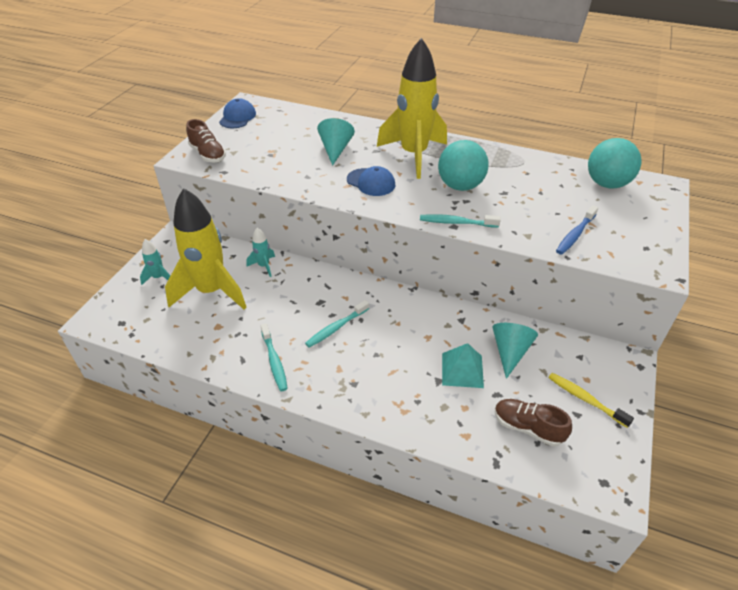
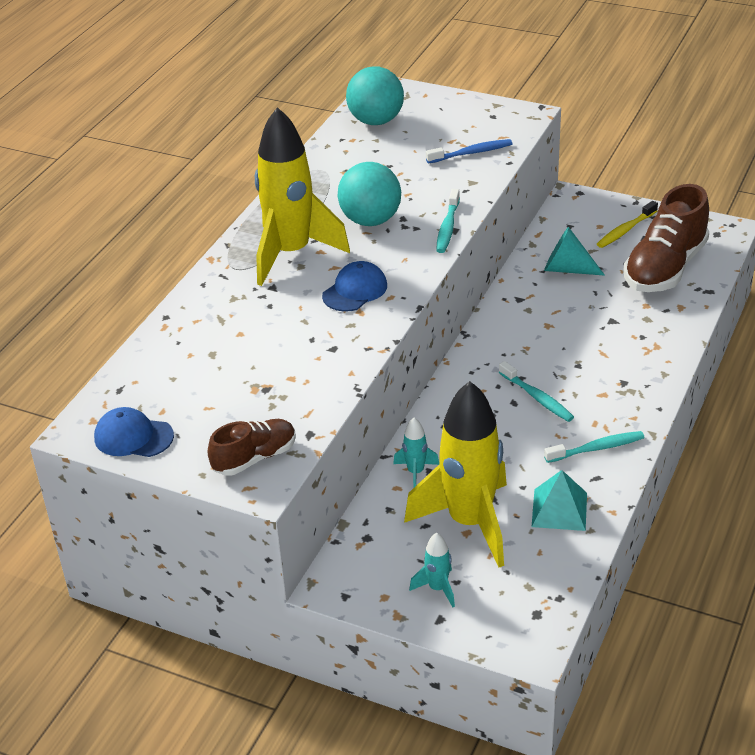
camera: 85 degrees left, 5 degrees down
turquoise cone [317,118,355,166] -> none
turquoise pyramid [442,343,484,388] -> turquoise pyramid moved to [532,470,587,531]
brown shoe [495,399,572,446] -> brown shoe [624,184,709,292], size x1.77
blue toothbrush [556,205,598,255] -> blue toothbrush turned 60 degrees counterclockwise [426,139,512,164]

